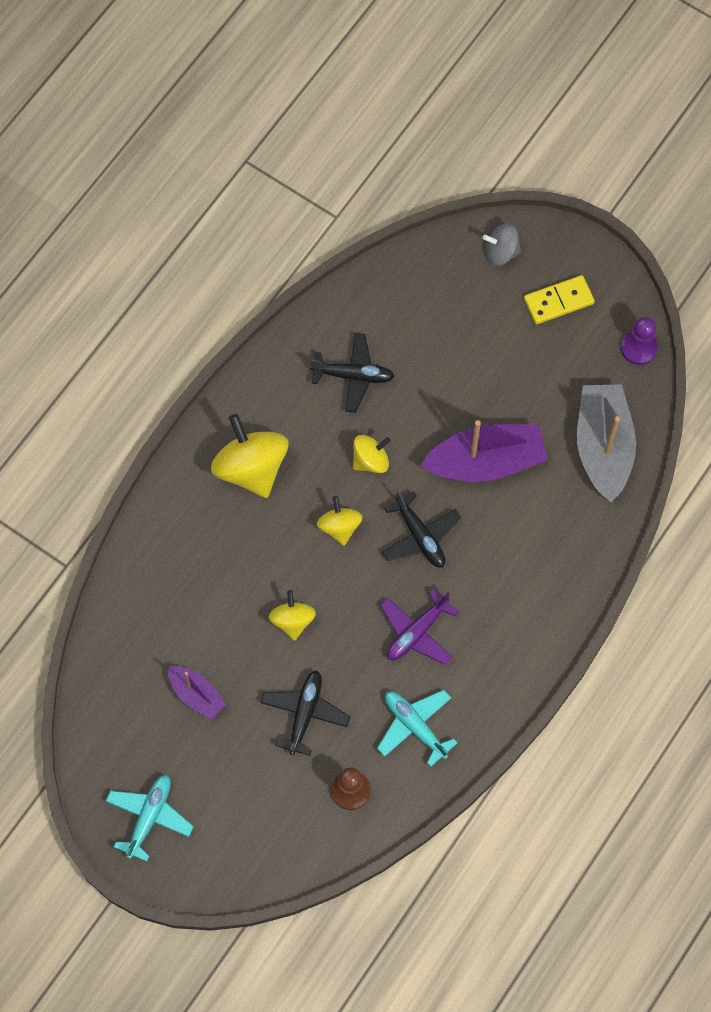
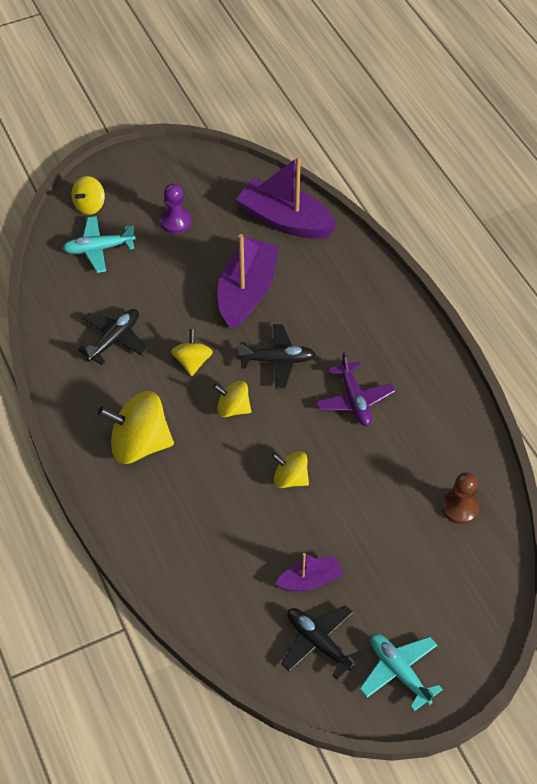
camera: 60 degrees left, 15 degrees down
black plane [261,670,350,756] -> black plane moved to [281,605,362,679]
turquoise plane [377,690,457,767] -> turquoise plane moved to [62,216,136,273]
grey spinning top [483,223,522,266] -> yellow spinning top [71,176,105,215]
yellow domino [524,275,595,324] -> none
grey boat [577,384,636,502] -> purple boat [236,156,337,239]
purple pawn [621,317,658,365] -> purple pawn moved to [160,183,192,234]

